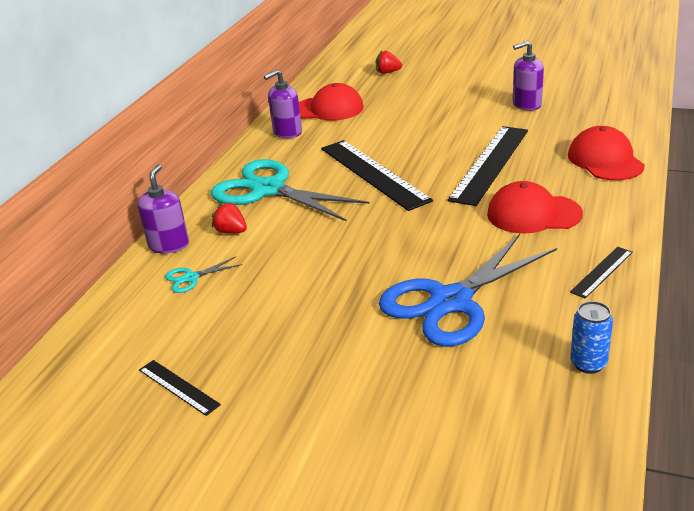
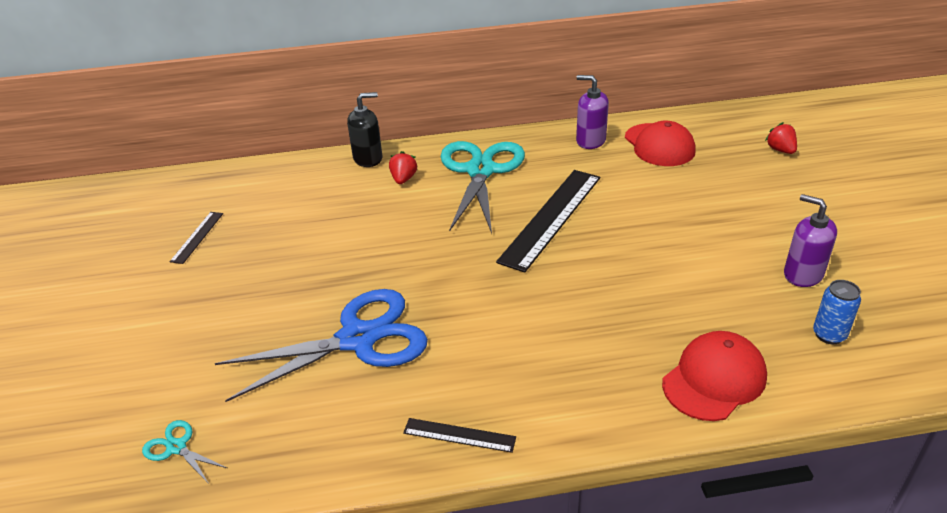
camera: 60 degrees right, 5 degrees up
purple soap dispenser [137,164,189,254] -> black soap dispenser [347,92,382,167]
turquoise scissors [165,257,242,293] -> turquoise scissors moved to [142,420,227,484]
blue scissors [379,234,557,347] -> blue scissors turned 135 degrees clockwise [215,289,428,402]
black ruler [447,126,528,206] -> none
red cap [487,181,583,234] -> none
blue can [570,301,613,374] -> blue can moved to [813,280,861,344]

